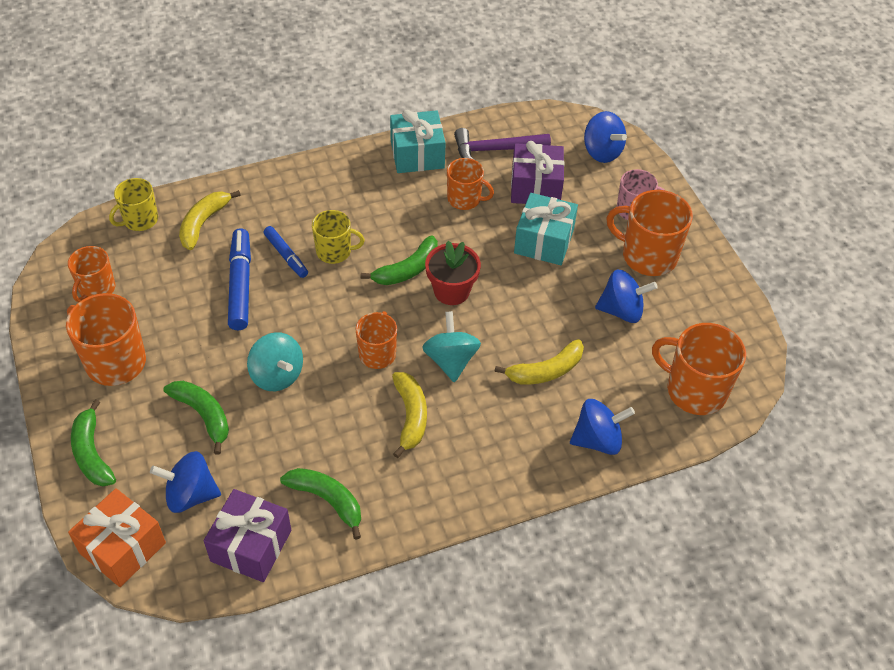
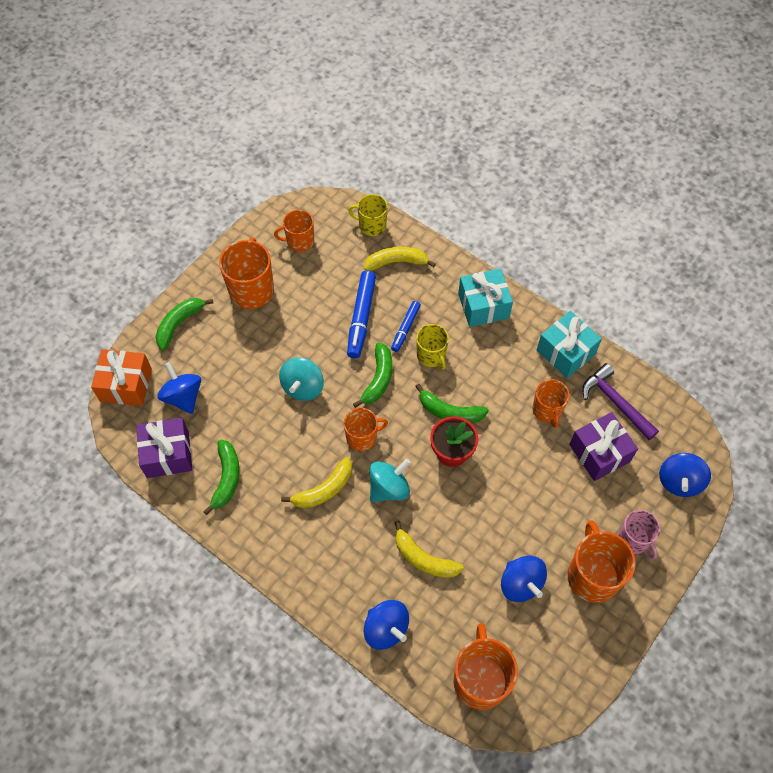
camera: 60 degrees right, 10 degrees up
green banana [163,381,229,455] -> green banana moved to [353,342,392,408]
blue marker [228,228,251,330] -> blue marker turned 135 degrees clockwise [347,271,376,359]
turquoise gift [514,193,578,265] -> turquoise gift moved to [458,268,513,327]

